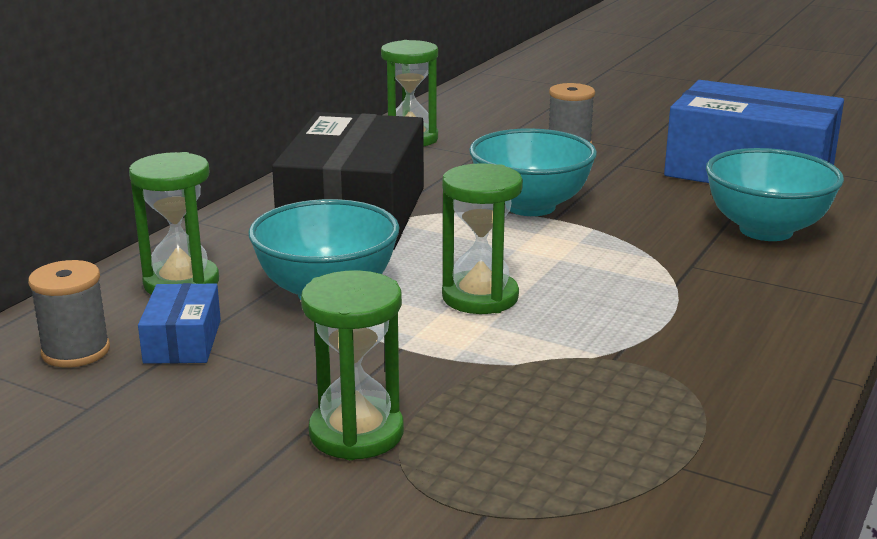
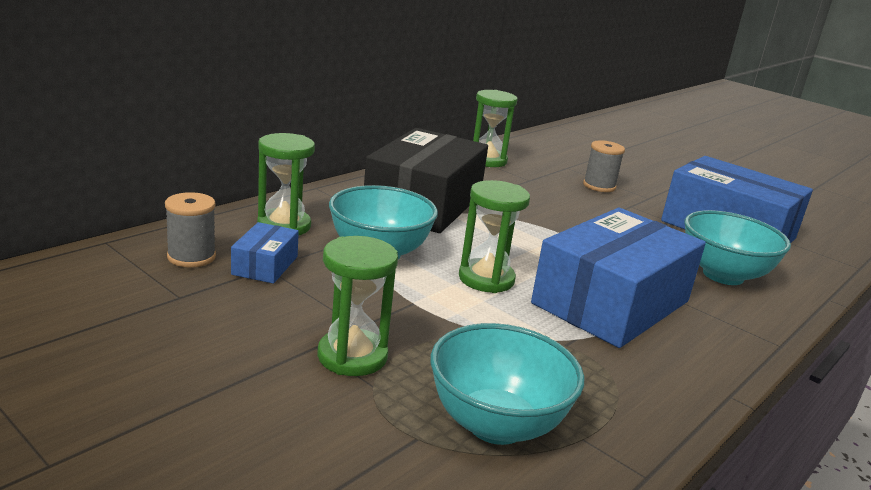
camera: 10 degrees right, 0 degrees up
turquoise bowl [469,128,597,216] -> turquoise bowl moved to [431,323,584,445]
none -> blue box [531,207,706,348]

